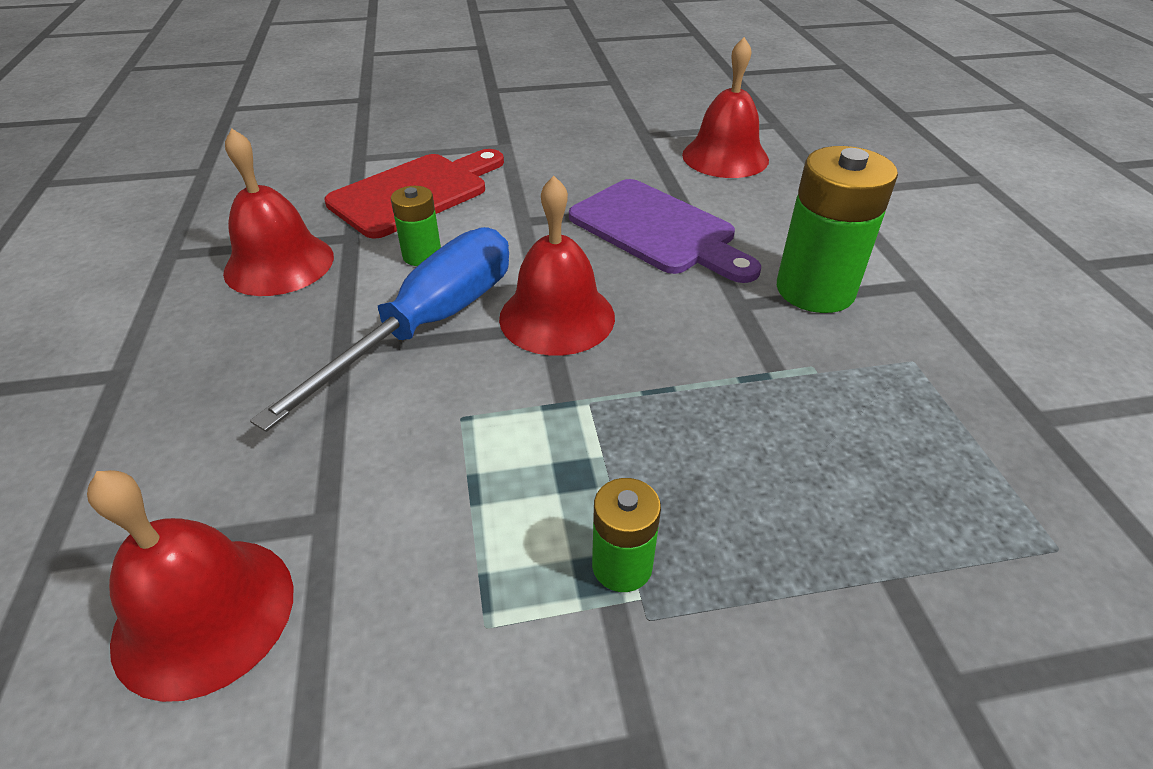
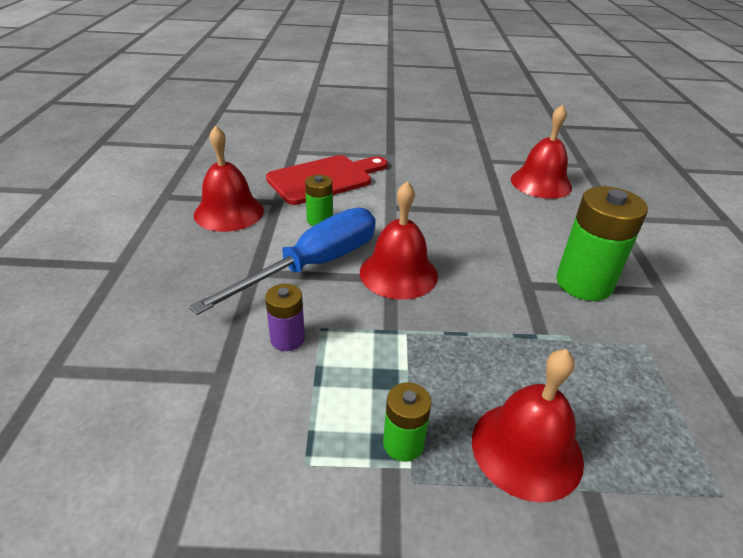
camera: 10 degrees right, 5 degrees down
red bell [87,470,294,702] -> red bell moved to [472,349,584,502]
purple cutting board [569,179,761,283] -> none
none -> purple battery [265,284,305,351]

